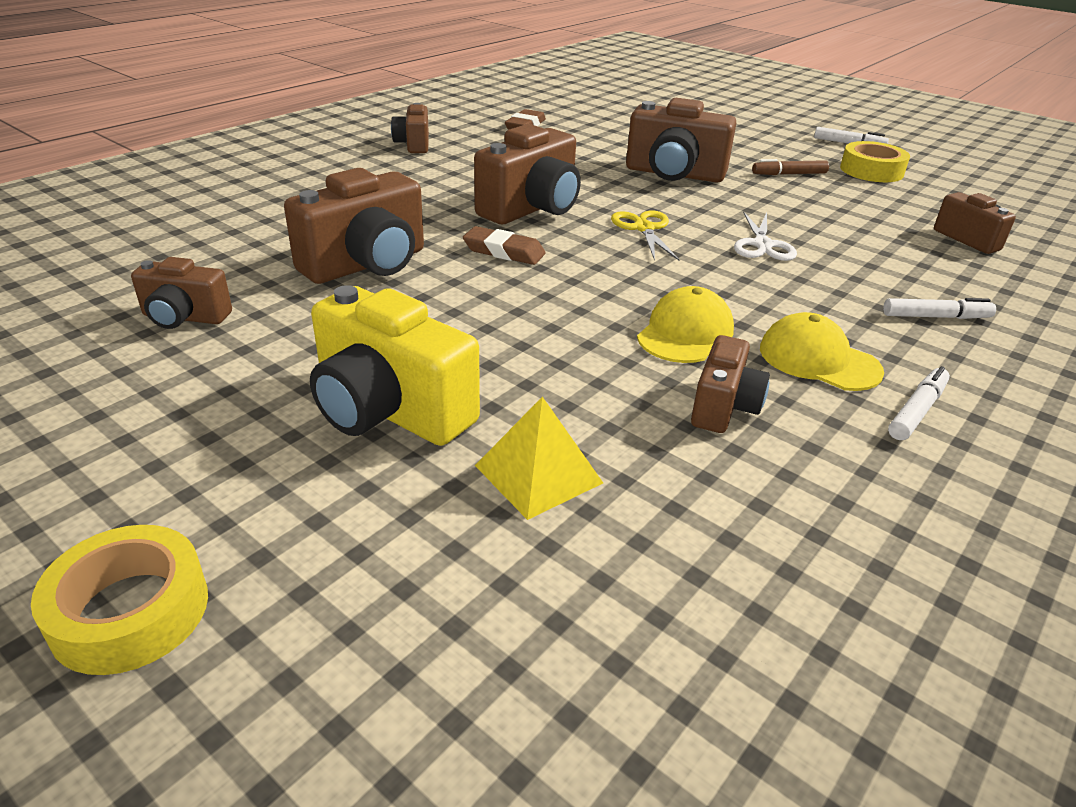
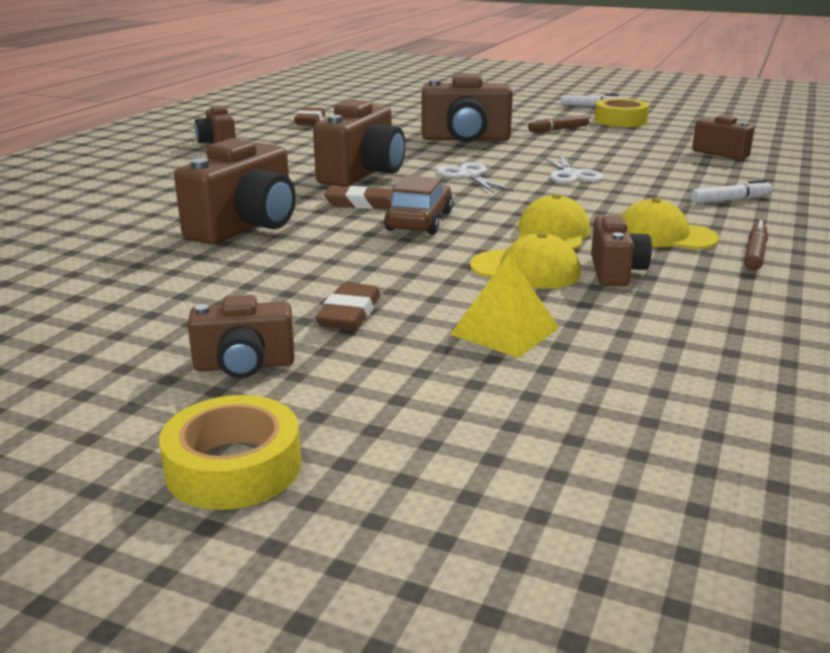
camera: 15 degrees left, 10 degrees down
brown camera [131,257,232,329] -> brown camera moved to [187,295,294,378]
yellow camera [310,285,480,446] -> brown eraser [315,283,380,330]
yellow scissors [611,210,679,261] -> white scissors [436,162,514,193]
white marker [888,366,950,440] -> brown marker [744,220,768,270]
none -> brown car [384,175,453,235]
none -> yellow cap [470,232,581,288]

